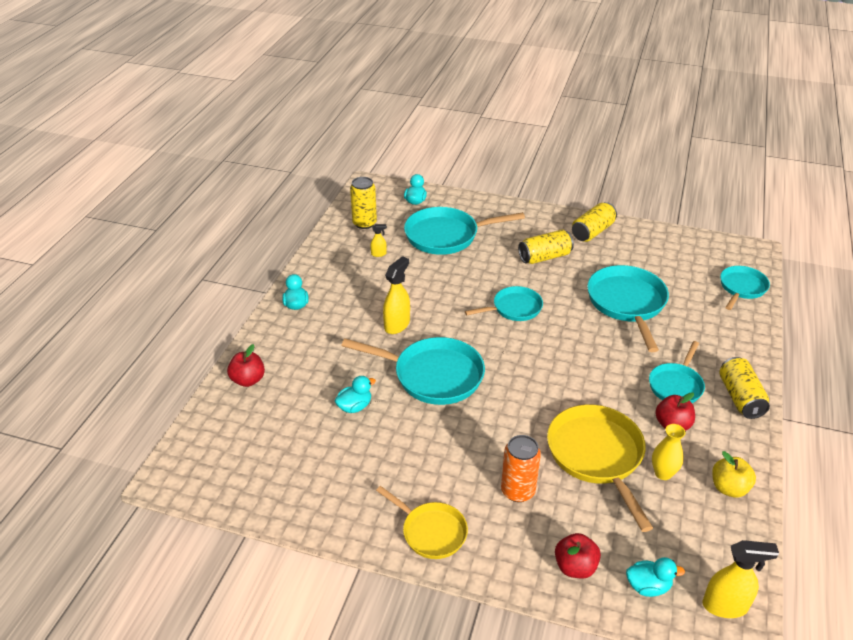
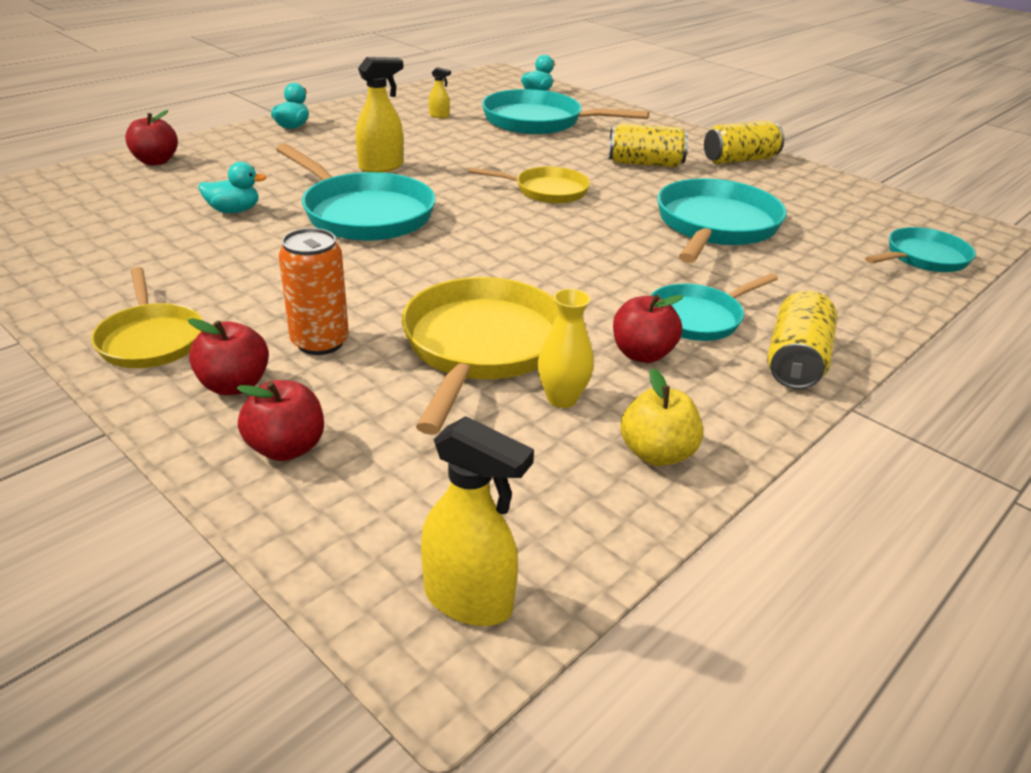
camera: 25 degrees right, 5 degrees down
yellow can [350,177,377,229] -> none
turquoise pan [465,286,543,321] -> yellow pan [468,167,590,204]
turquoise duck [626,557,685,597] -> none
none -> red apple [188,318,269,395]

